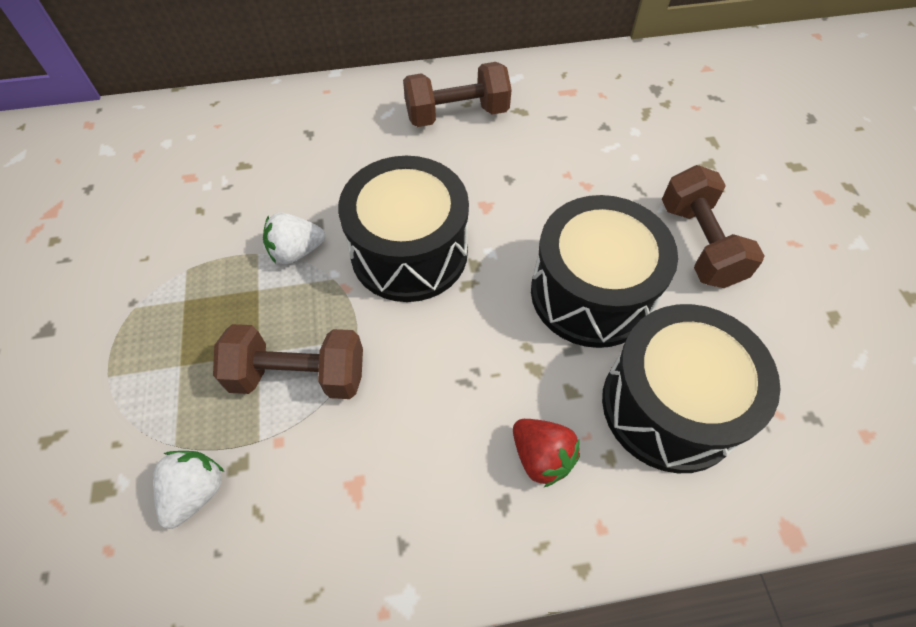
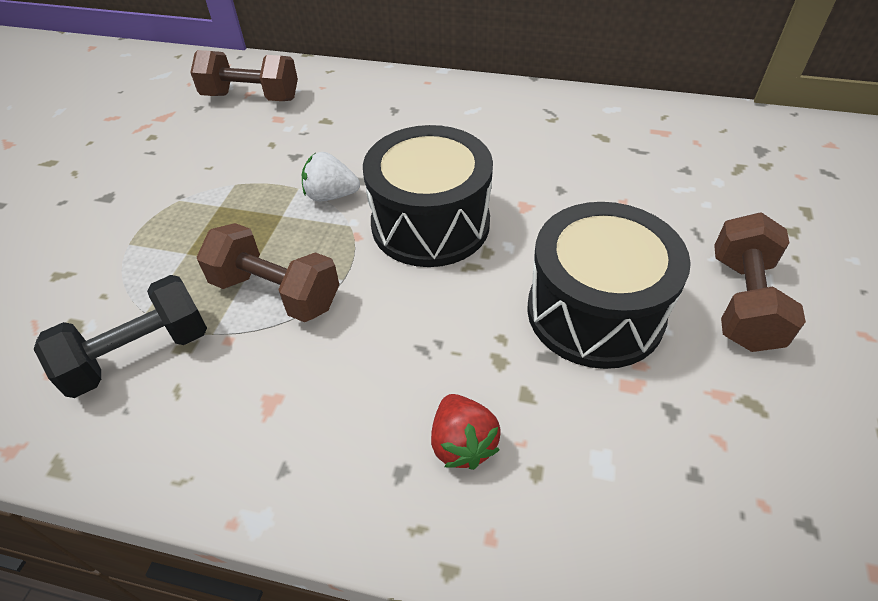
camera: 25 degrees right, 10 degrees down
white strawberry [153,451,225,529] -> black dumbbell [34,275,207,398]
brown dumbbell [403,62,512,127] -> brown dumbbell moved to [190,50,298,101]
black drum [602,304,781,473] -> none

